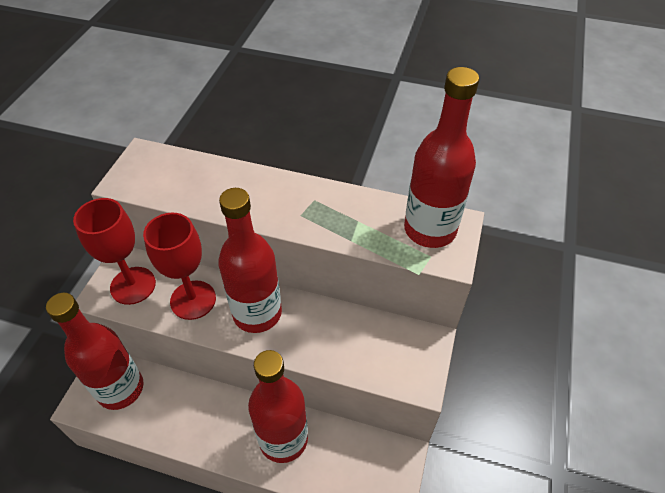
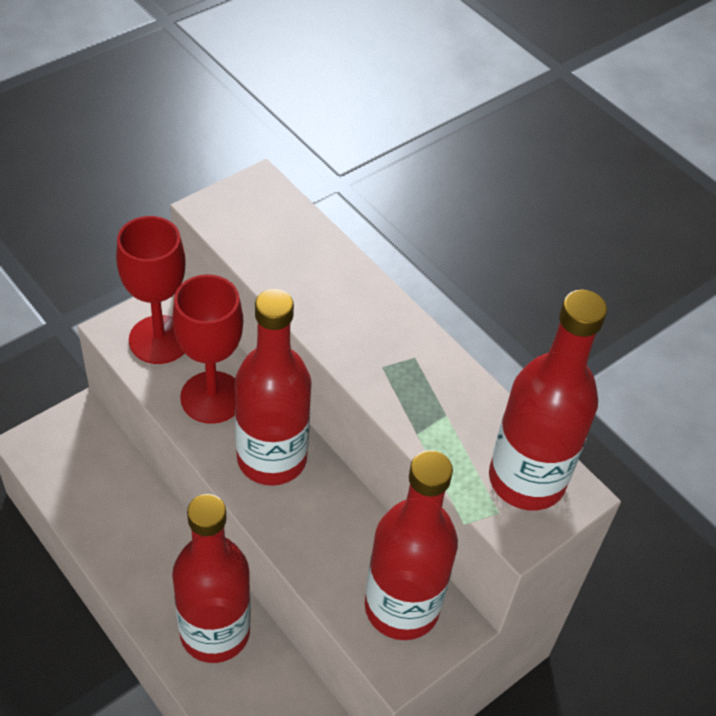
camera: 30 degrees right, 0 degrees up
red bottle [46,293,143,410] -> red bottle moved to [365,450,458,640]

